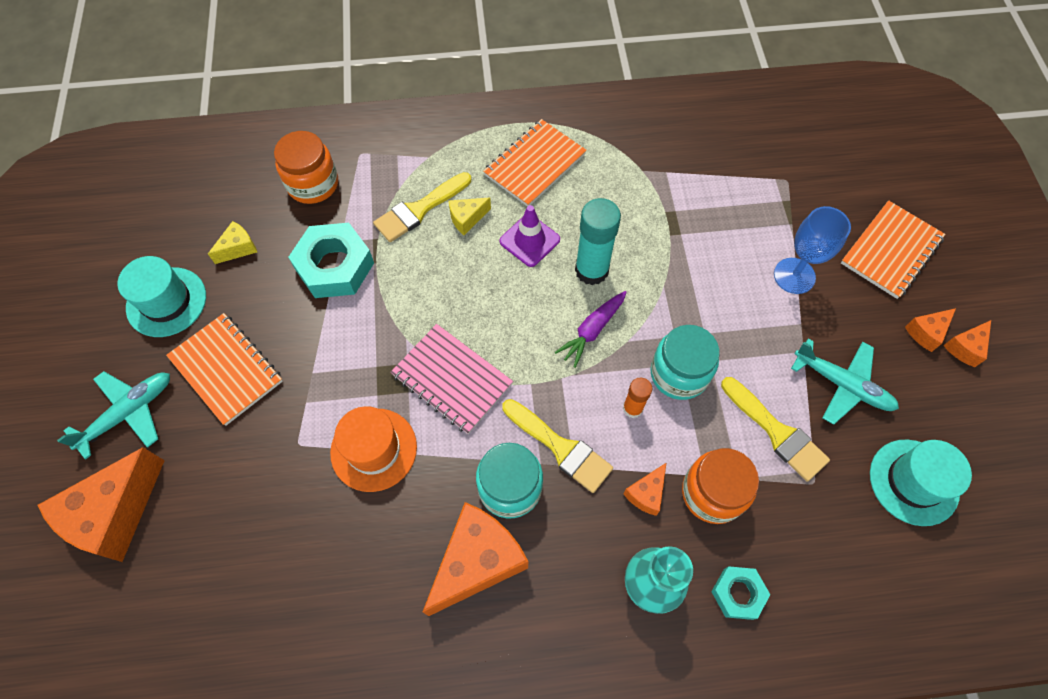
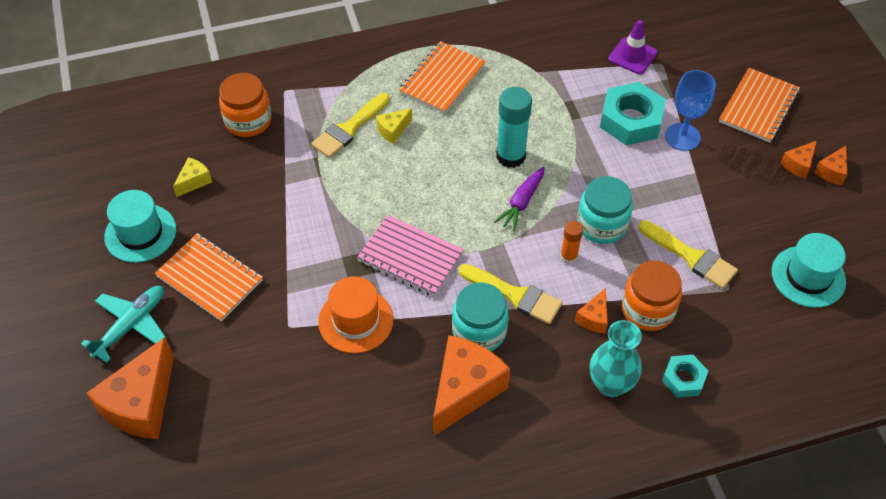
camera: 10 degrees left, 10 degrees down
turquoise nut [288,223,374,298] -> turquoise nut moved to [600,82,666,145]
purple traffic cone [499,205,560,267] -> purple traffic cone moved to [608,20,657,74]
turquoise plane [791,339,899,425] -> none

